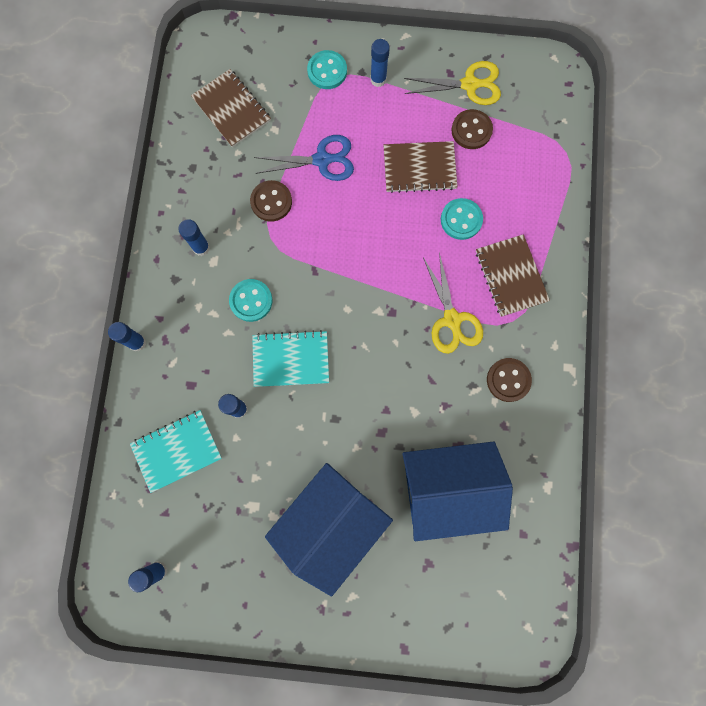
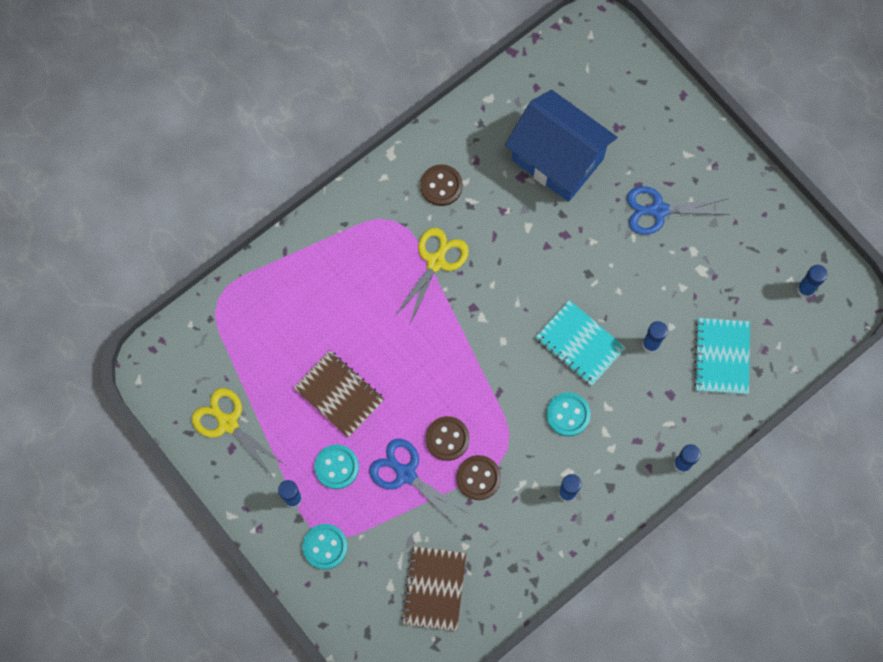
camera: 135 degrees left, 5 degrees down
turquoise notebook [130,410,222,493] -> turquoise notebook turned 75 degrees clockwise [694,318,750,394]
blue house [265,463,393,596] -> blue scissors [627,186,730,235]
turquoise button [441,198,483,240] -> turquoise button moved to [314,444,359,489]
brown button [451,109,493,149] -> brown button moved to [425,416,470,461]
brown notebook [476,234,550,317] -> none

